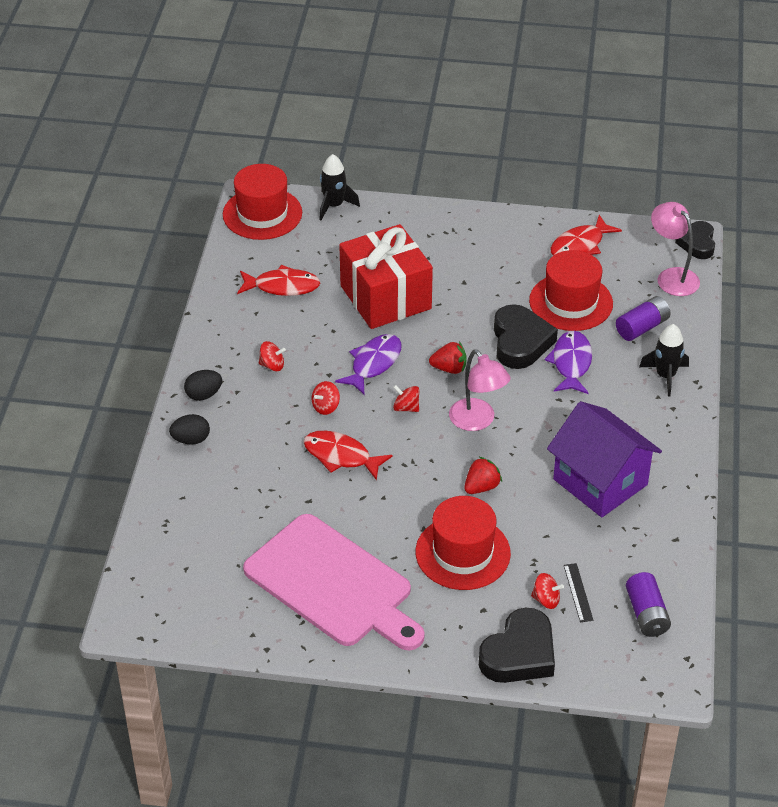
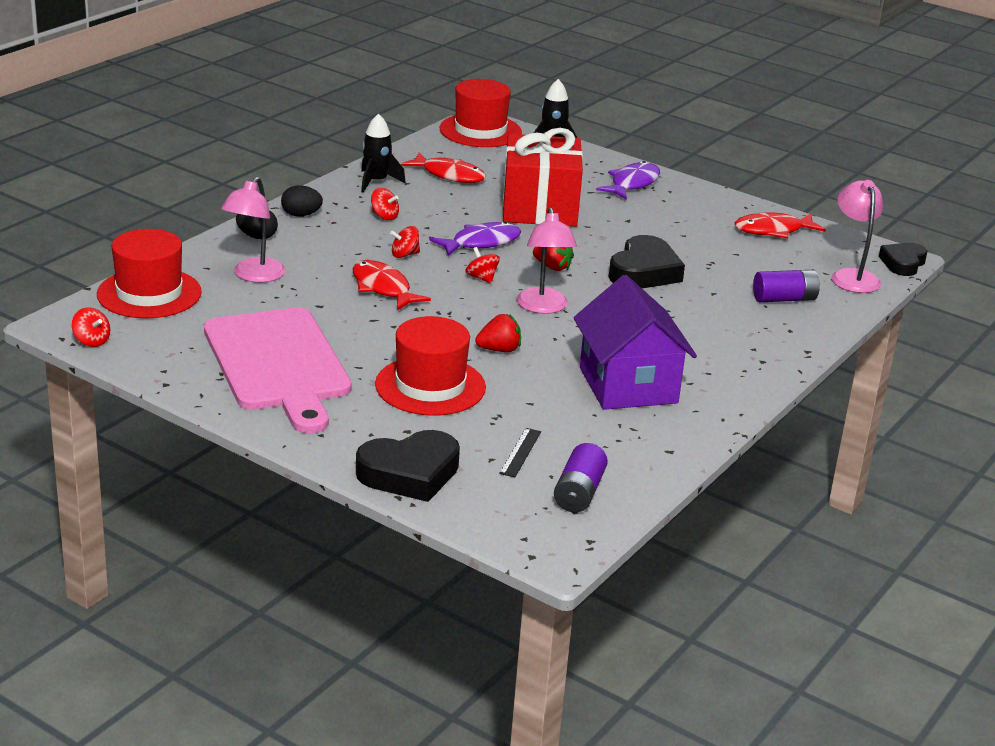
camera: 25 degrees right, 15 degrees down
red hat [529,250,613,331] -> red hat moved to [97,229,202,318]
red spinning top [531,573,564,609] -> red spinning top moved to [72,307,110,347]
purple fish [545,331,592,394] -> purple fish moved to [596,161,660,200]
black rocket [639,324,689,397] -> black rocket moved to [361,113,406,193]
none -> pink lamp [221,177,286,283]

